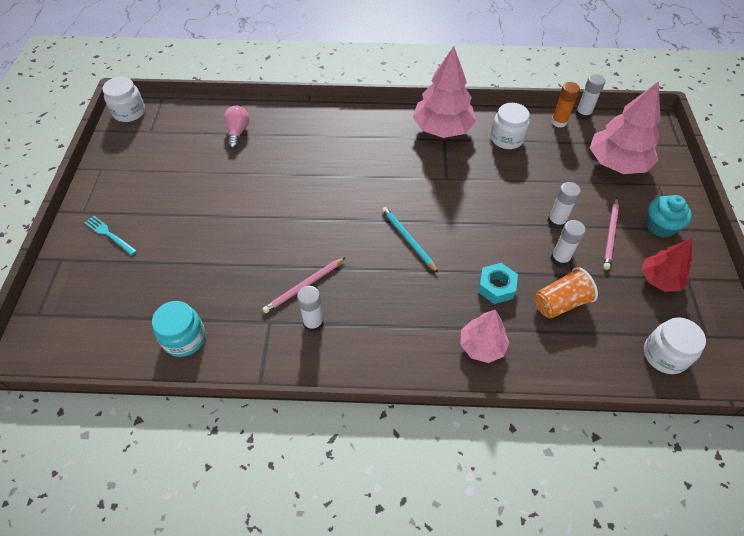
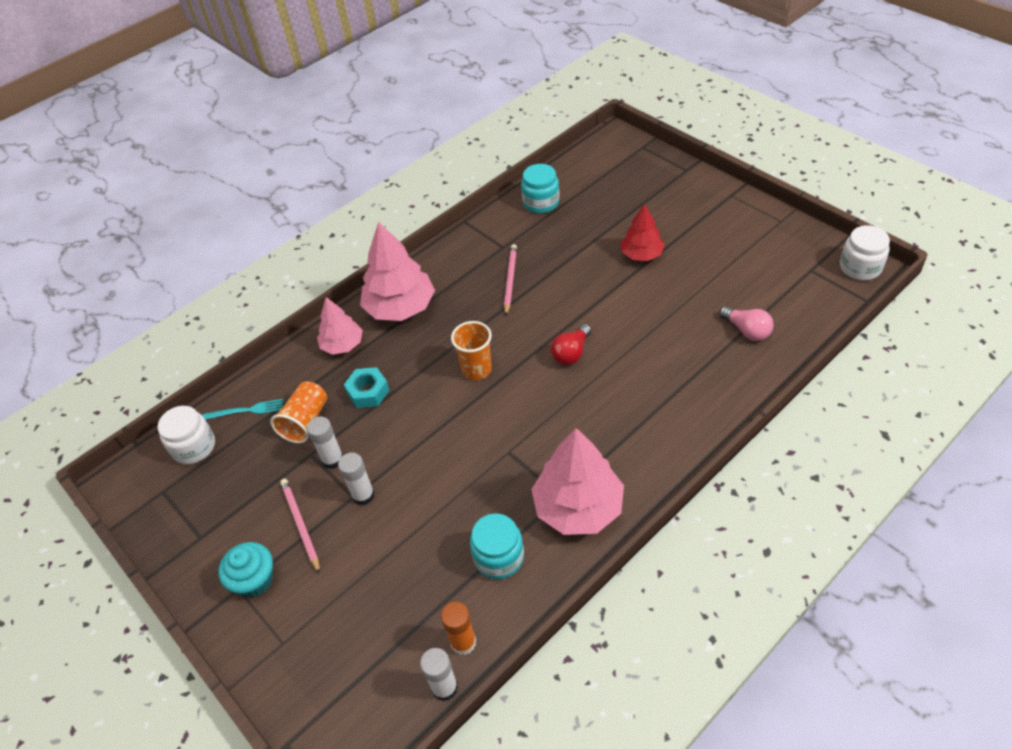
camera: 140 degrees right, 5 degrees down
turquoise fork [84,216,137,256] -> turquoise fork moved to [203,399,283,420]
white glue stick [297,286,324,332] -> none
turquoise pencil [382,207,438,272] -> orange cup [451,321,492,380]
white jar [491,103,530,149] -> turquoise jar [470,513,524,579]
pink tree [590,81,661,174] -> pink tree moved to [360,222,435,321]
red tree [641,239,692,292] -> red tree moved to [621,204,665,261]
none -> red light bulb [551,324,591,365]

